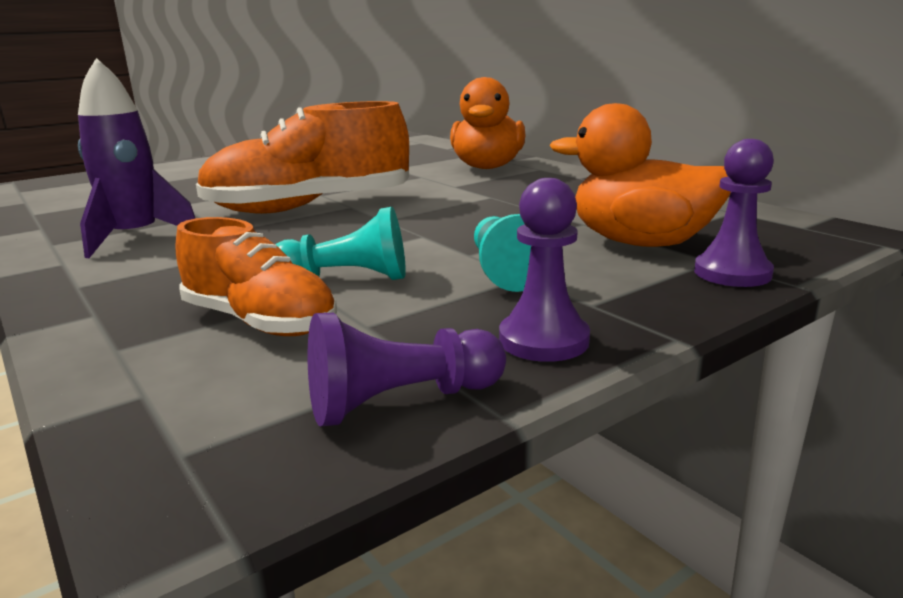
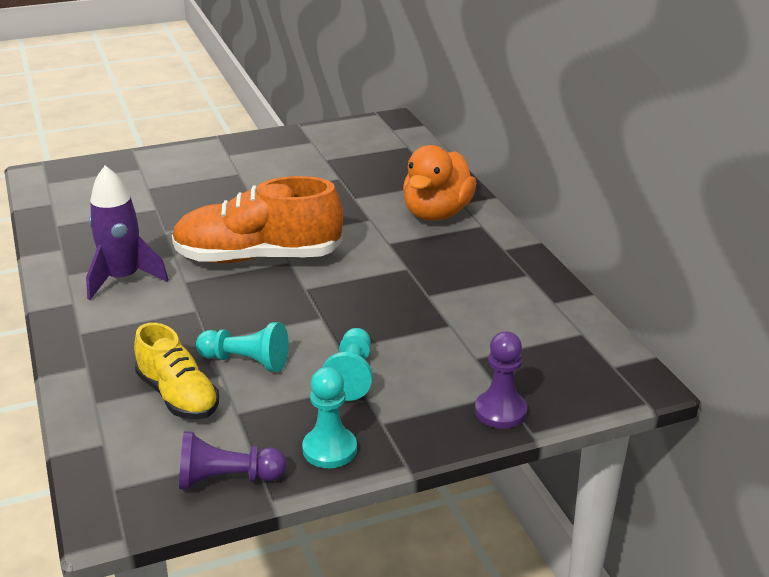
camera: 15 degrees right, 10 degrees up
orange shoe [175,217,337,336] -> yellow shoe [134,323,219,419]
purple pawn [499,178,590,362] -> turquoise pawn [302,367,357,468]
orange duck [550,103,731,247] -> none

